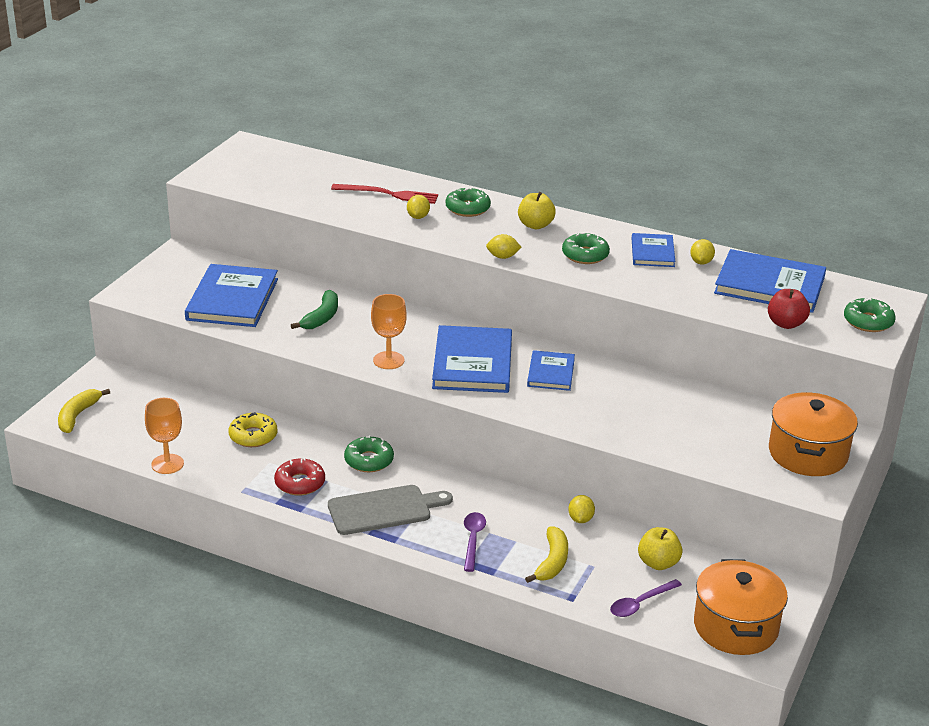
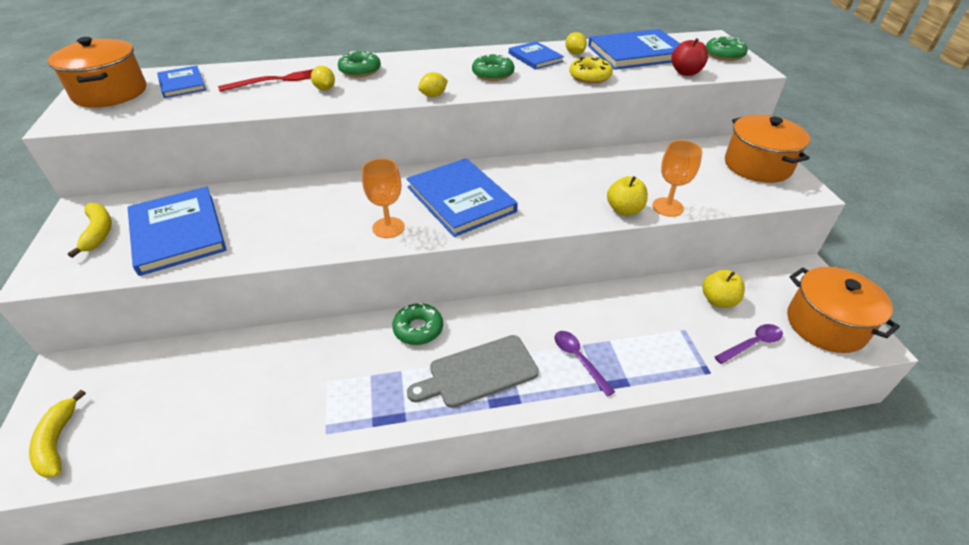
camera: 35 degrees left, 10 degrees up
orange goblet [145,398,184,474] -> orange goblet moved to [652,140,702,217]
yellow donut [229,412,277,447] -> yellow donut moved to [569,57,613,84]
red donut [274,458,325,496] -> none
green banana [291,290,338,329] -> none
grey cutting board [328,485,453,535] -> grey cutting board turned 150 degrees counterclockwise [407,335,539,408]
yellow apple [518,192,556,229] -> yellow apple moved to [607,176,648,215]
yellow banana [525,527,568,583] -> yellow banana moved to [68,203,112,258]
blue book [527,350,575,391] -> blue book moved to [157,65,206,98]
yellow lemon [568,495,595,523] -> none
purple spoon [610,579,682,617] -> purple spoon turned 135 degrees counterclockwise [715,324,783,364]
none -> orange pot [48,37,146,108]

